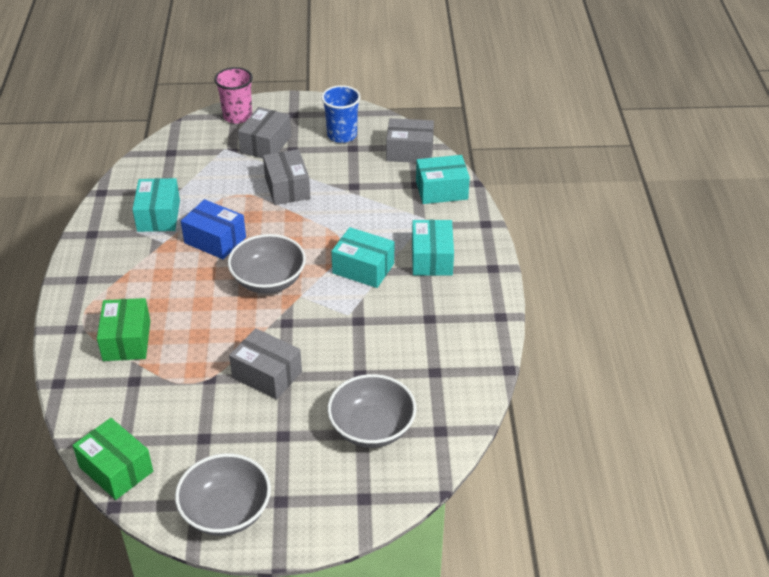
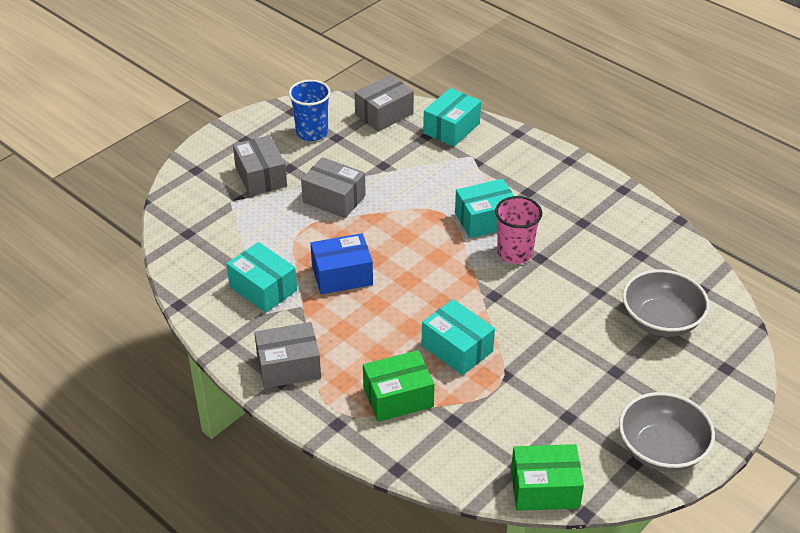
camera: 45 degrees left, 0 degrees up
green box [97,298,150,361] -> green box turned 60 degrees counterclockwise [363,350,435,422]
pink cup [214,67,253,124] -> pink cup moved to [495,196,542,264]
grey bowl [228,234,306,293] -> none
grey box [229,328,302,400] -> grey box moved to [254,322,321,388]
turquoise box [412,220,454,276] -> turquoise box moved to [422,299,495,375]

